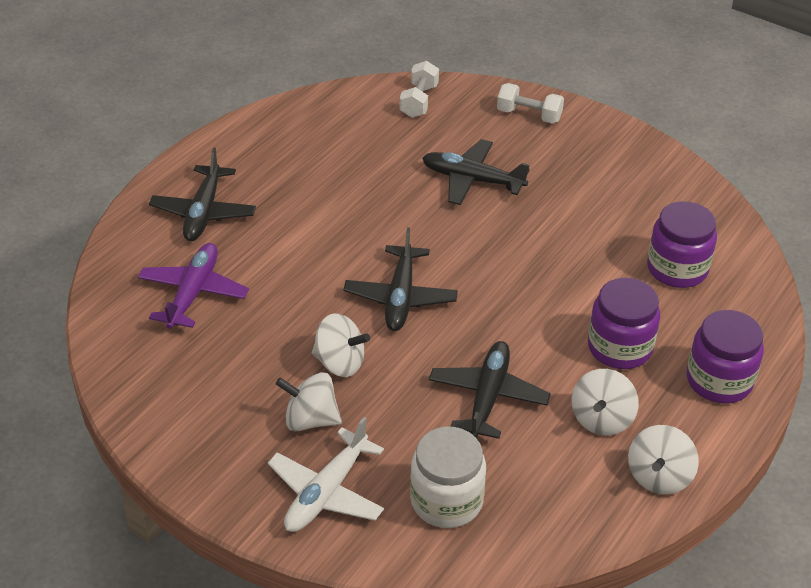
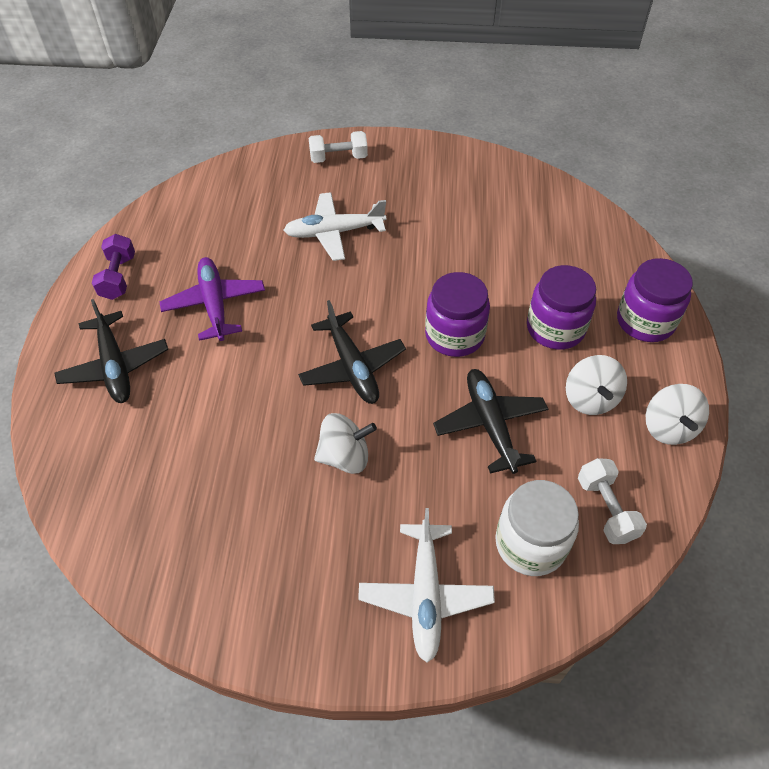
camera: 30 degrees left, 10 degrees up
purple plane [138,243,249,329] -> purple plane moved to [160,257,265,341]
white spinning top [276,372,342,432] -> none
white dumbbell [400,61,439,118] -> white dumbbell moved to [578,458,647,544]
black plane [422,139,530,205] -> white plane [283,192,386,261]
purple jar [647,201,717,288] -> purple jar moved to [425,272,490,357]
none -> purple dumbbell [92,234,135,300]

